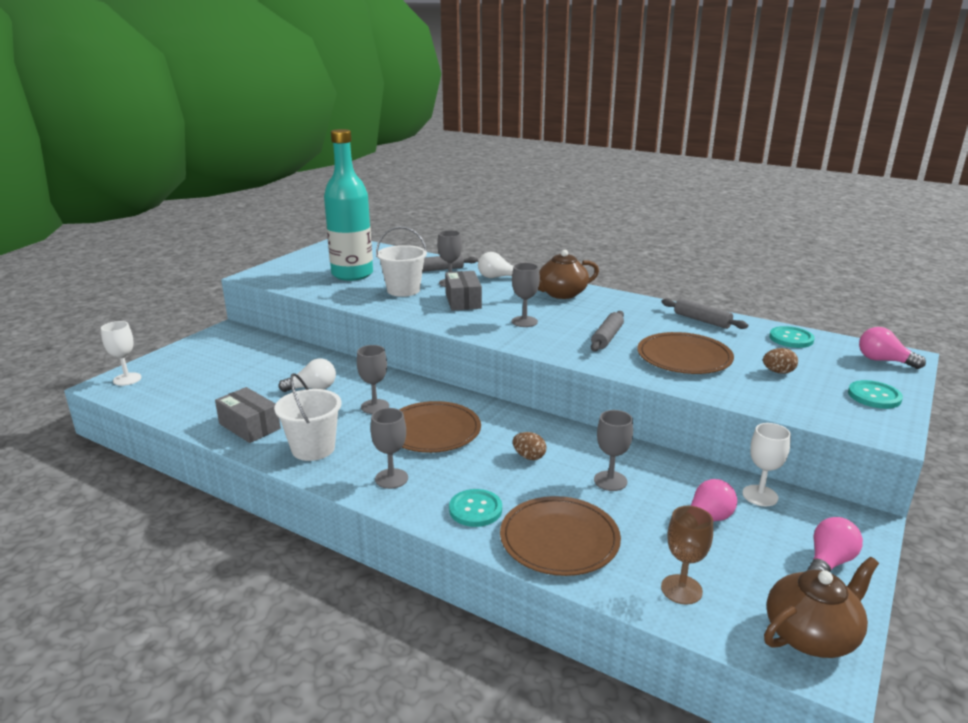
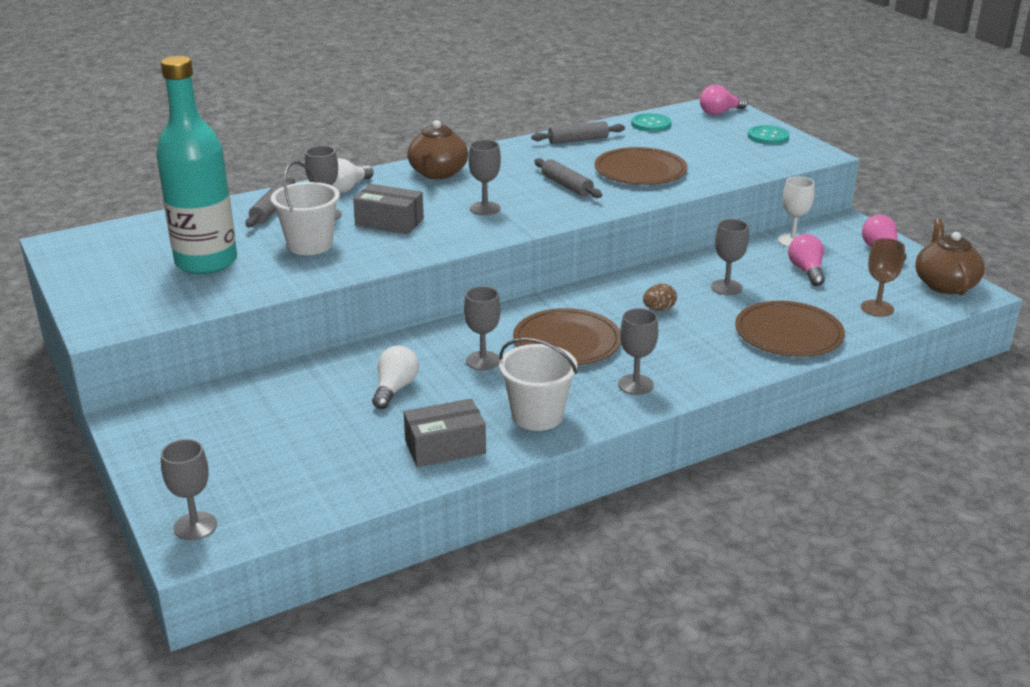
camera: 60 degrees left, 5 degrees up
white goblet [101,321,142,386] -> grey goblet [161,439,217,540]
turquoise button [449,489,502,527] -> none
brown egg [763,348,798,374] -> none

